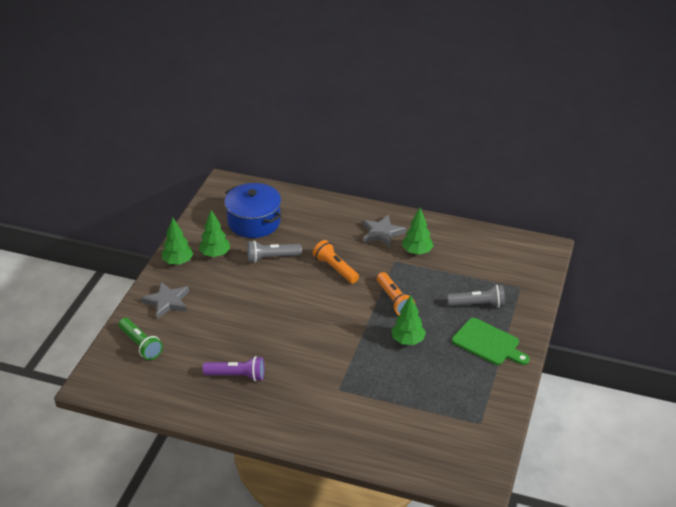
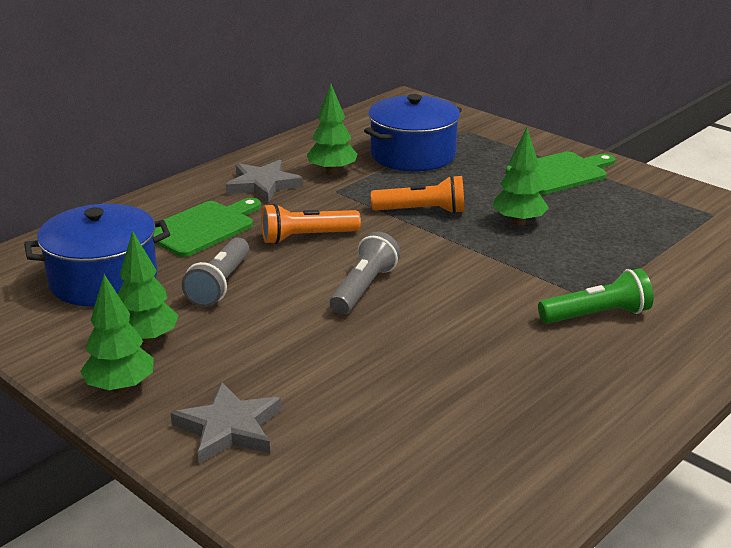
camera: 65 degrees left, 10 degrees down
green flashlight [118,318,163,360] -> green flashlight moved to [538,269,653,324]
purple flashlight [202,356,264,382] -> none
grey flashlight [447,285,505,308] -> grey flashlight moved to [330,231,400,314]
none -> green cutting board [153,198,261,257]
none -> blue pot [364,94,462,171]

